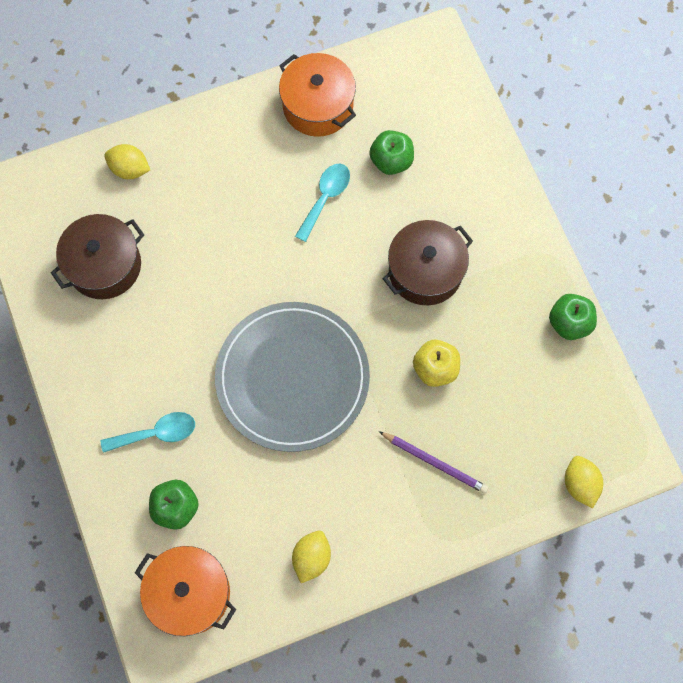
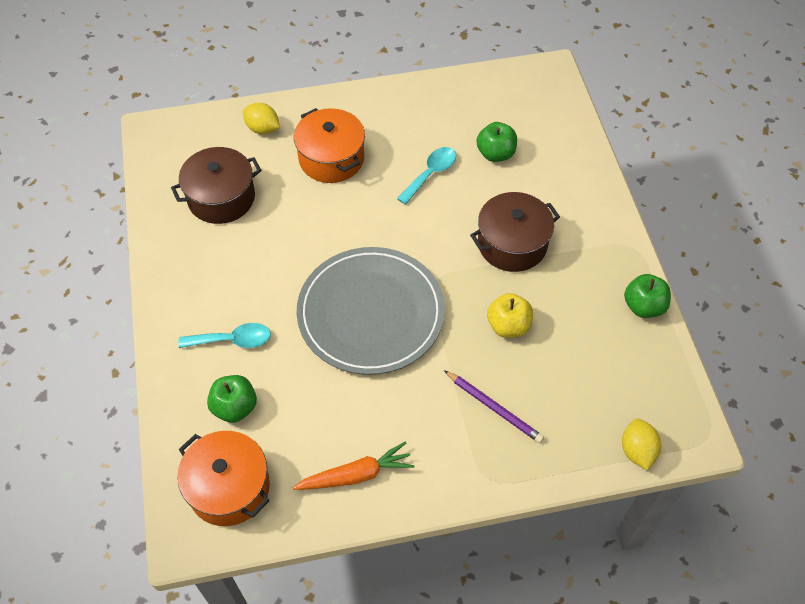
camera: 10 degrees right, 15 degrees down
orange pot [279,53,356,137] -> orange pot moved to [294,108,365,183]
yellow lemon [292,531,331,583] -> orange carrot [293,442,414,490]

